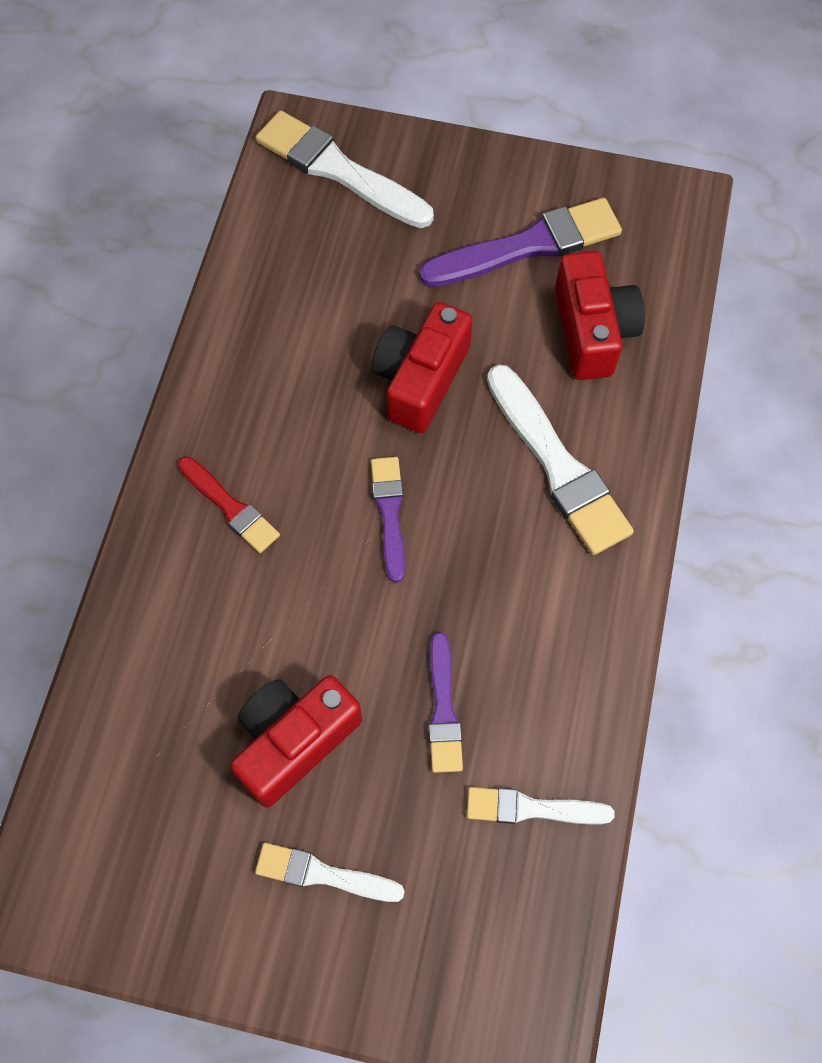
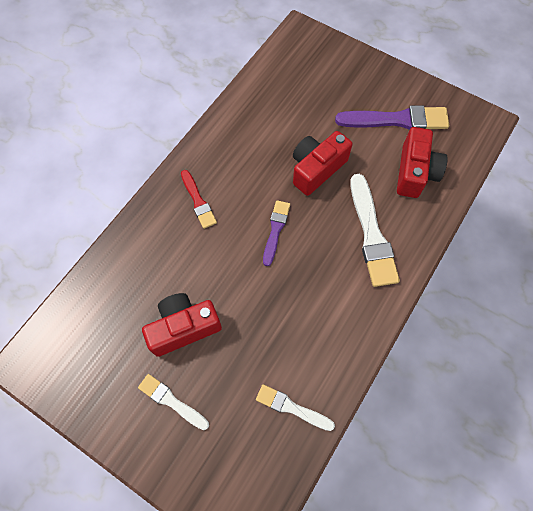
camera: 20 degrees right, 0 degrees up
white brush [256,110,434,228] -> none
purple brush [429,632,463,773] -> none

